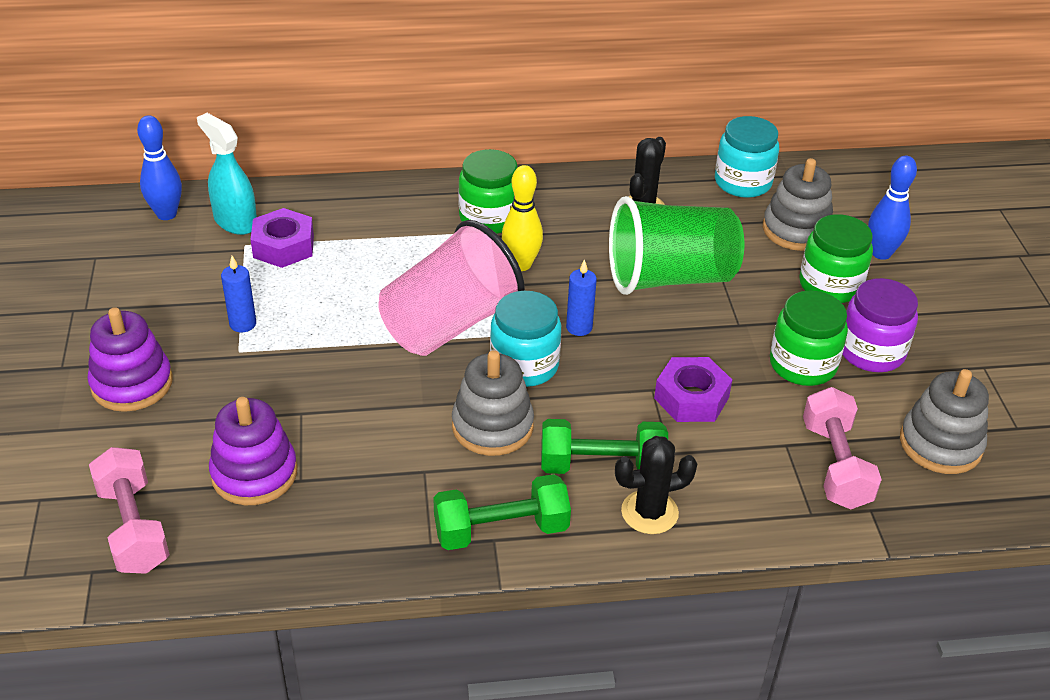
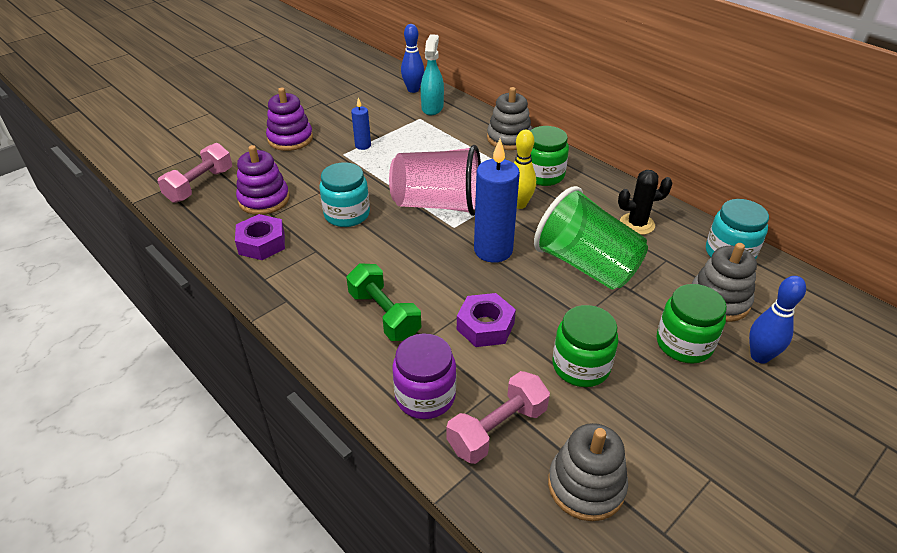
camera: 55 degrees right, 0 degrees up
purple nut [250,208,314,268] -> purple nut moved to [235,214,285,260]
green dumbbell [433,474,571,550] -> none
grey stacking toy [452,350,534,456] -> grey stacking toy moved to [487,87,532,150]
turquoise jar [490,291,561,387] -> turquoise jar moved to [320,162,370,227]
blue candle [566,259,597,336] -> blue candle [474,139,520,263], size x2.01
black cactus [615,436,697,534] -> none
purple jar [842,278,918,372] -> purple jar moved to [392,334,456,419]

